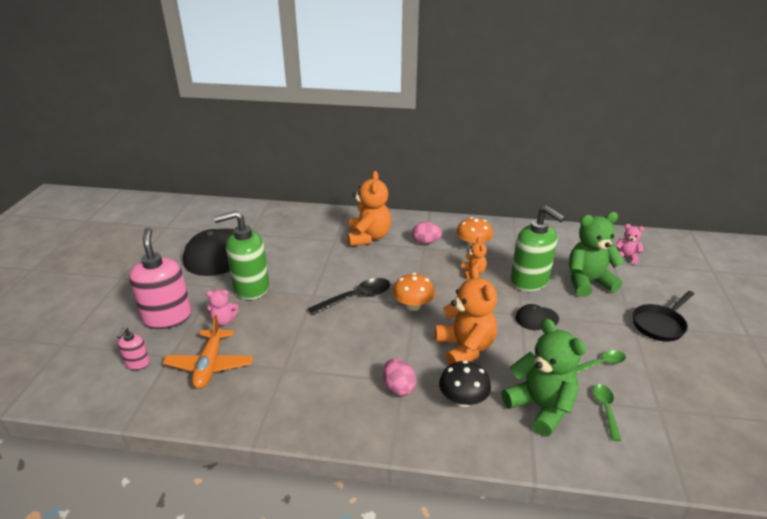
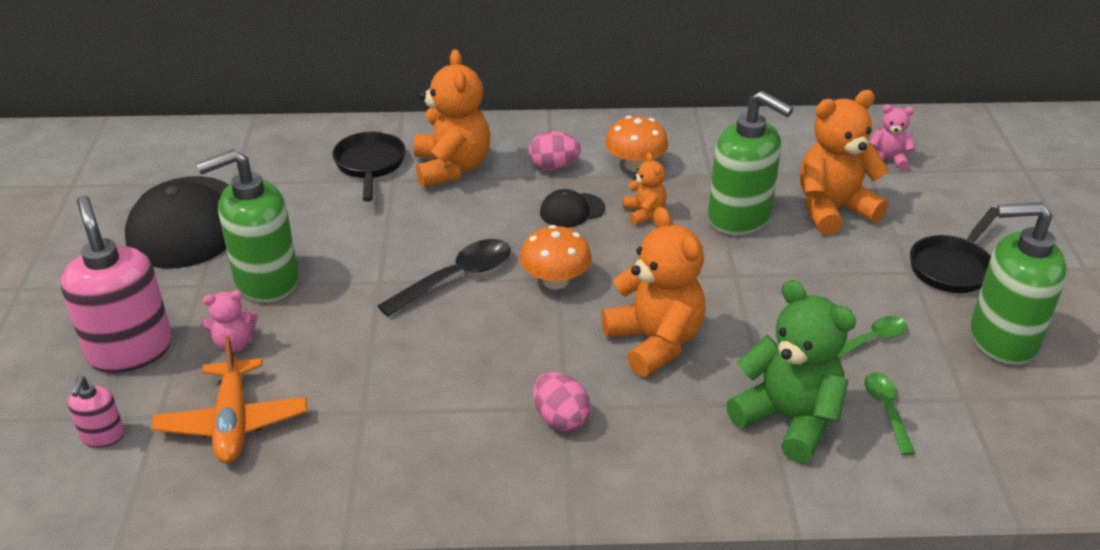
camera: 10 degrees left, 5 degrees up
black mushroom [439,360,491,407] -> none
black cap [516,304,559,330] -> black cap moved to [540,189,605,228]
green teddy bear [569,212,624,297] -> orange teddy bear [800,90,889,235]
none -> black pan [332,131,405,202]
none -> green soap dispenser [970,202,1067,365]

